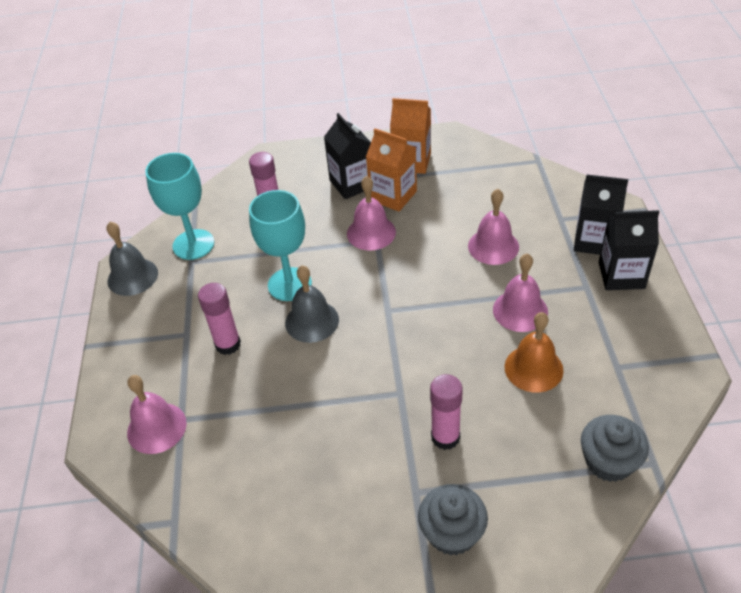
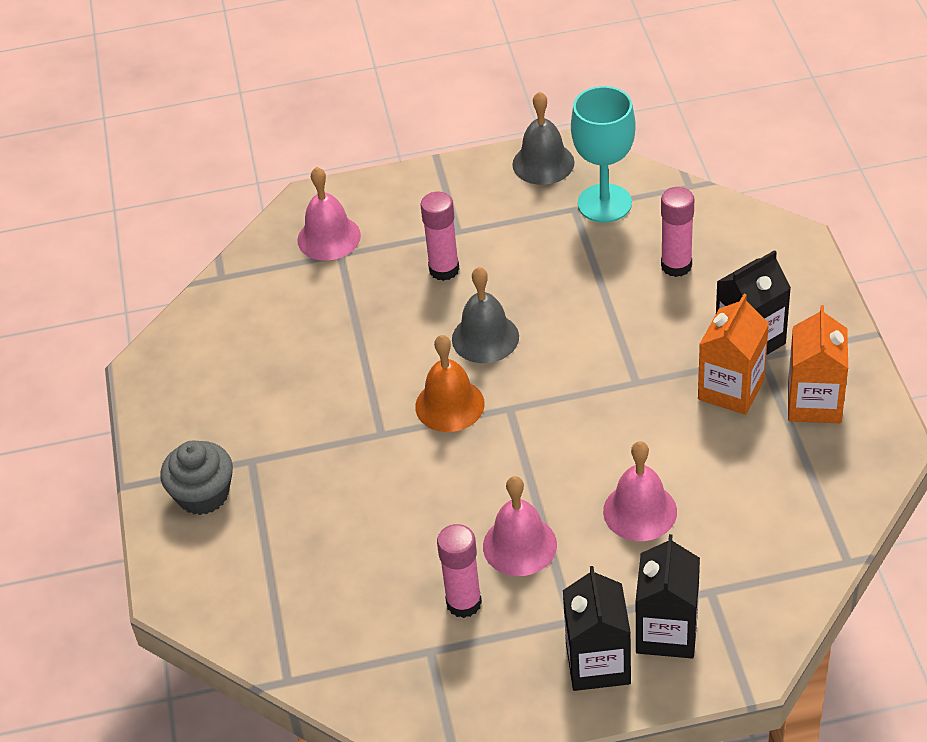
camera: 85 degrees right, 0 degrees up
turquoise goblet [249,190,312,301] -> none
pink bell [347,176,396,251] -> none
pink glue stick [430,374,463,450] -> pink glue stick moved to [437,524,482,618]
orange bell [505,312,564,393] -> orange bell moved to [415,335,485,432]
grey cupcake [581,415,649,482] -> none

